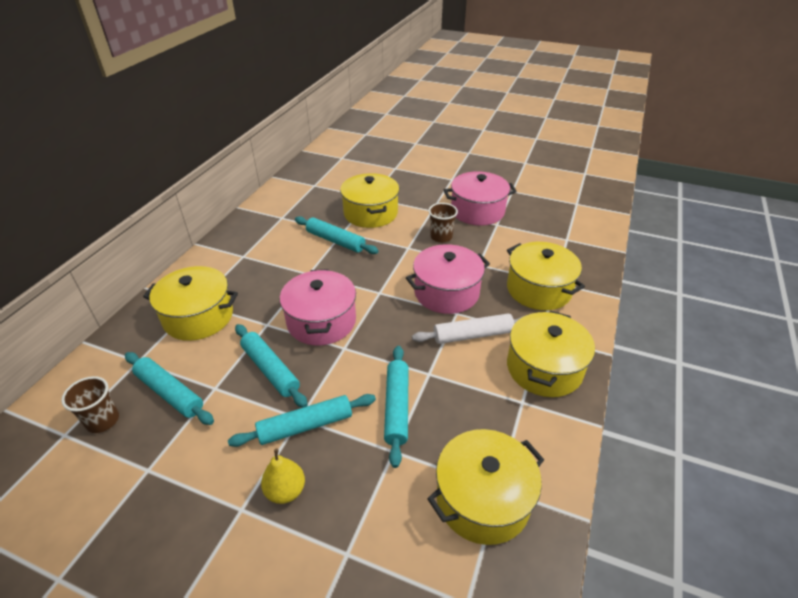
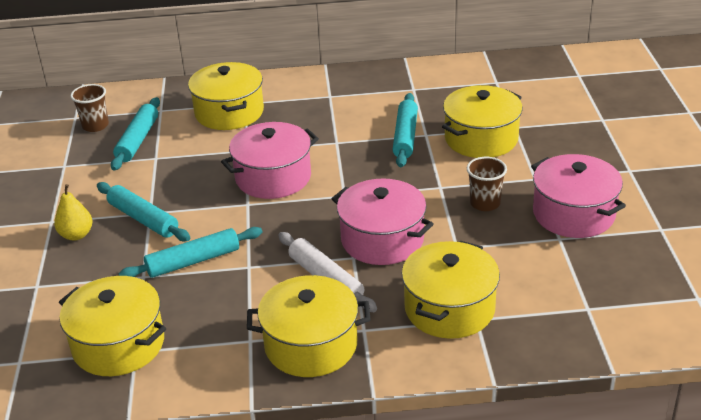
camera: 65 degrees right, 5 degrees down
turquoise rolling pin [235,324,308,408] -> none

